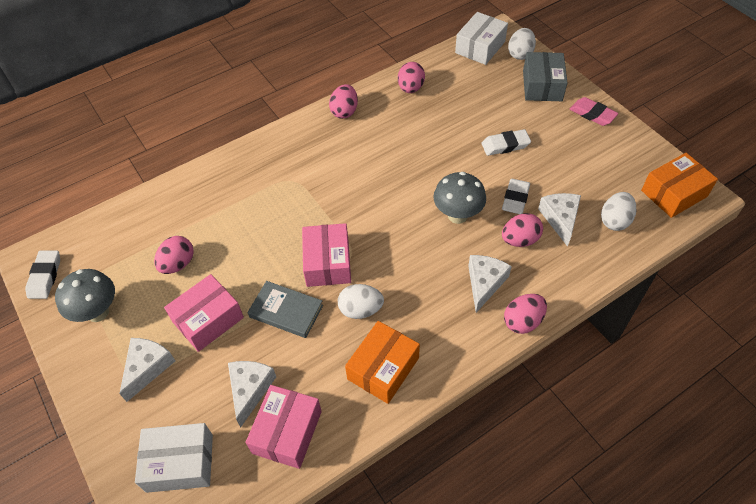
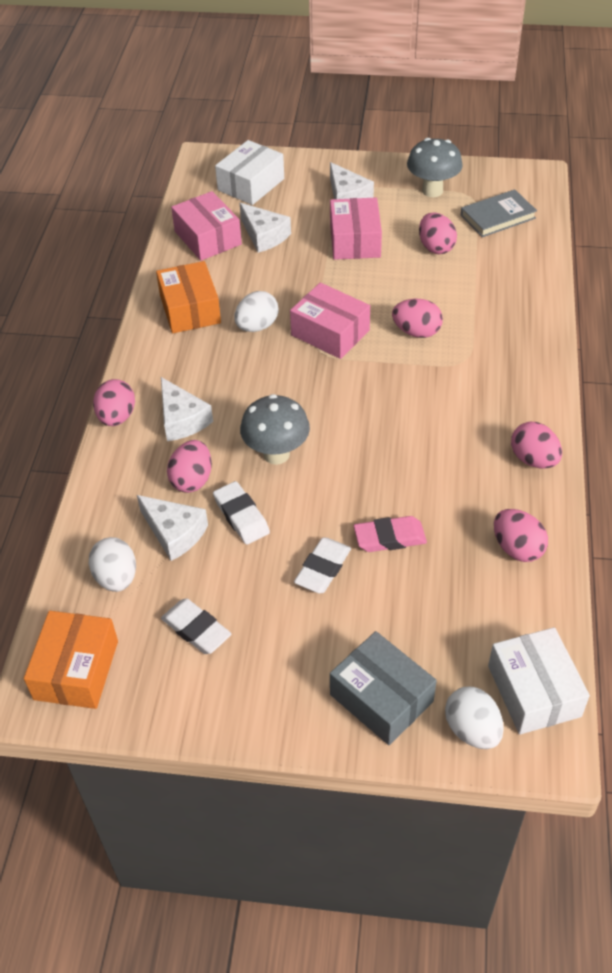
camera: 130 degrees right, 5 degrees down
white eraser [25,251,60,299] -> white eraser moved to [161,598,232,654]
grey book [248,281,323,338] -> grey book moved to [461,189,537,237]
pink eraser [570,97,619,126] -> pink eraser moved to [354,516,427,552]
none -> pink egg [392,299,443,338]

